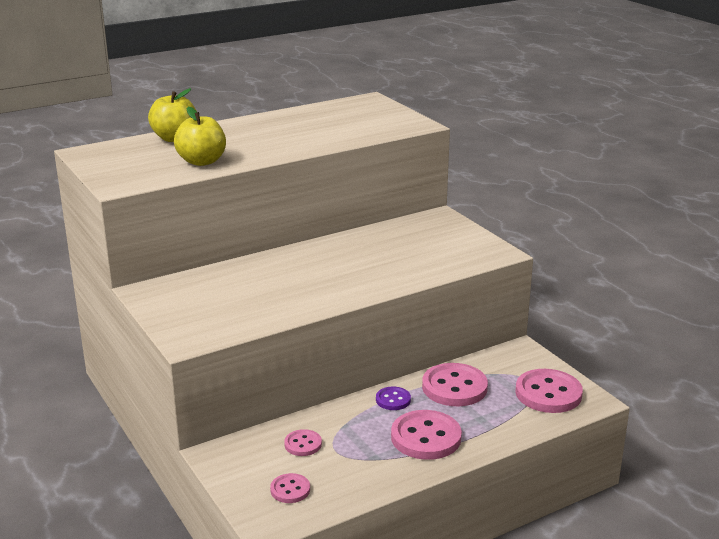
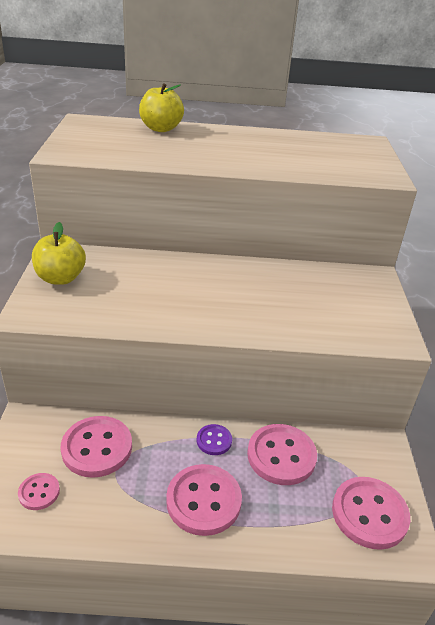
camera: 30 degrees right, 10 degrees up
yellow apple [174,106,226,166] -> yellow apple moved to [32,222,86,285]
pink button [284,429,322,456] -> pink button [61,416,132,478], size x1.90

